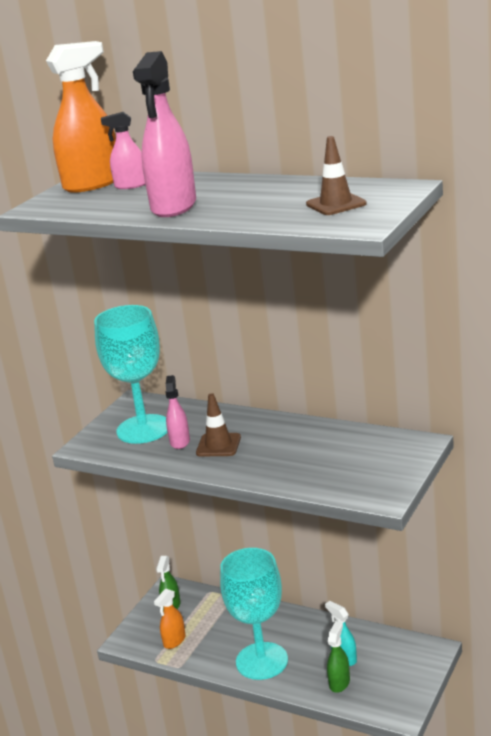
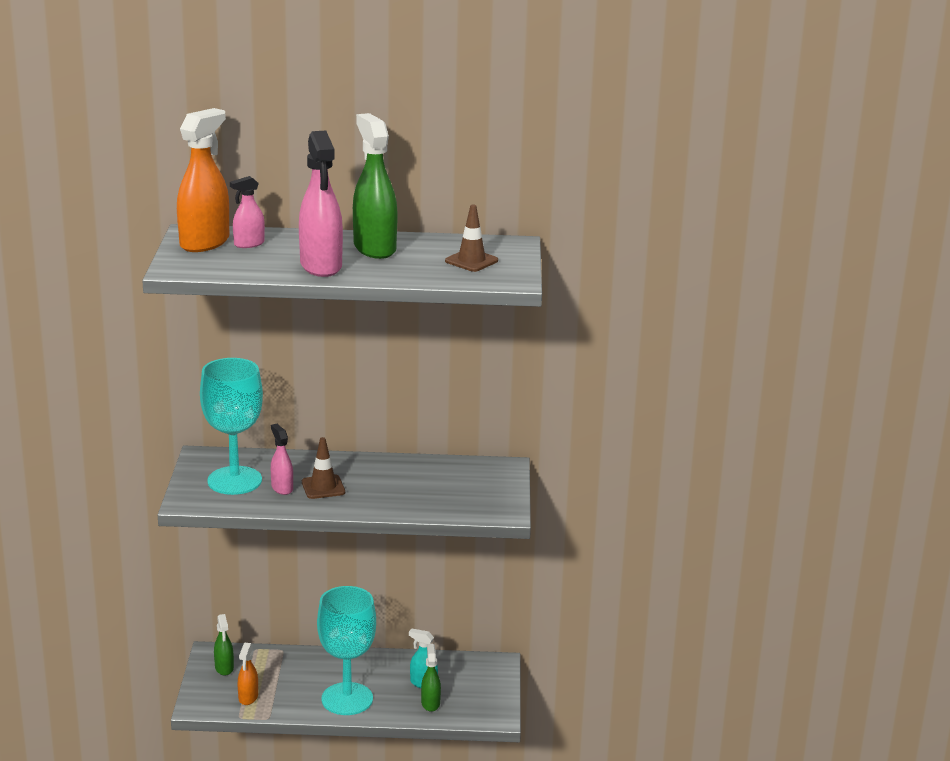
camera: 30 degrees left, 0 degrees up
none -> green spray bottle [353,113,398,259]

